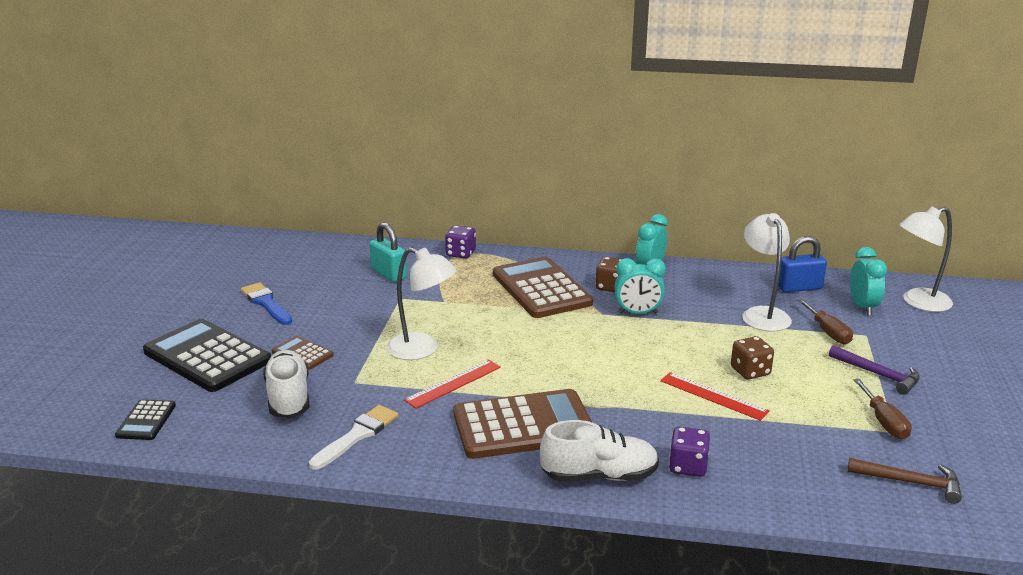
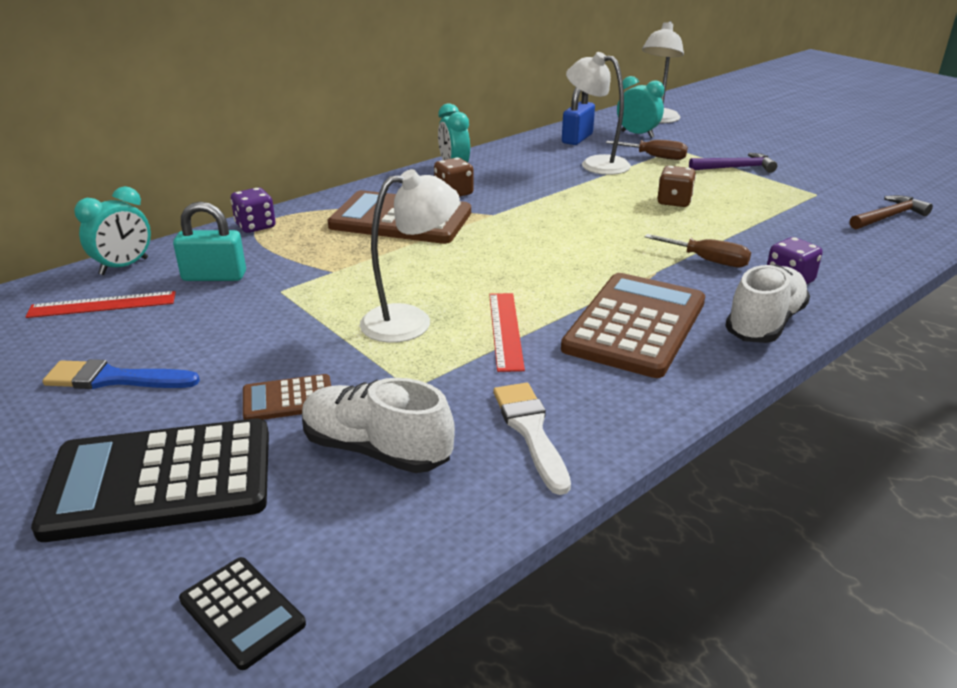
camera: 50 degrees left, 5 degrees up
turquoise clock [614,258,666,314] -> turquoise clock moved to [74,186,151,275]
red ruler [660,372,770,421] -> red ruler moved to [26,291,176,318]
brown screwdriver [853,379,912,440] -> brown screwdriver moved to [645,234,751,267]

